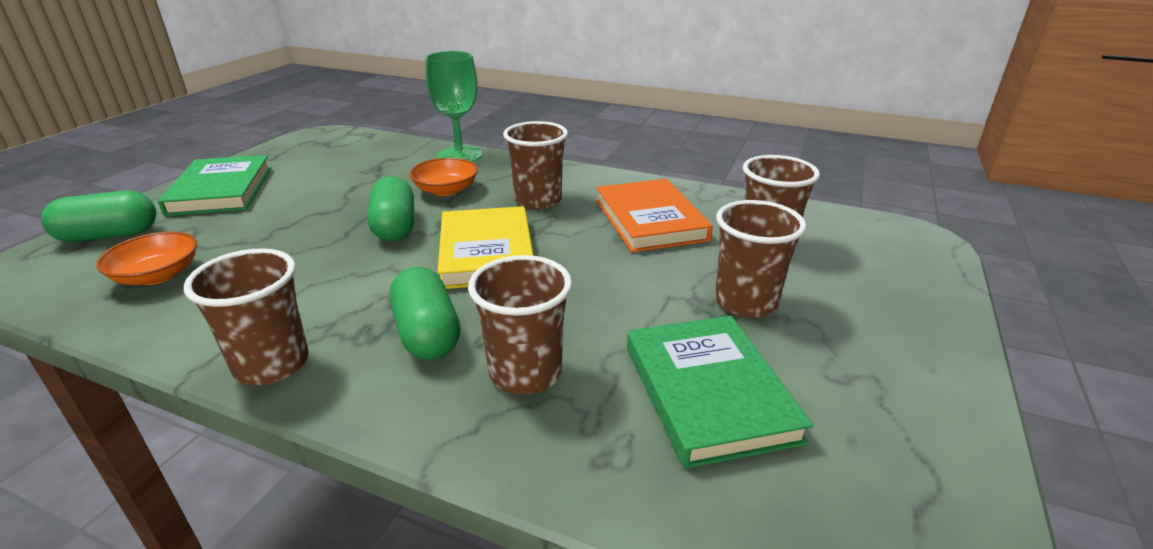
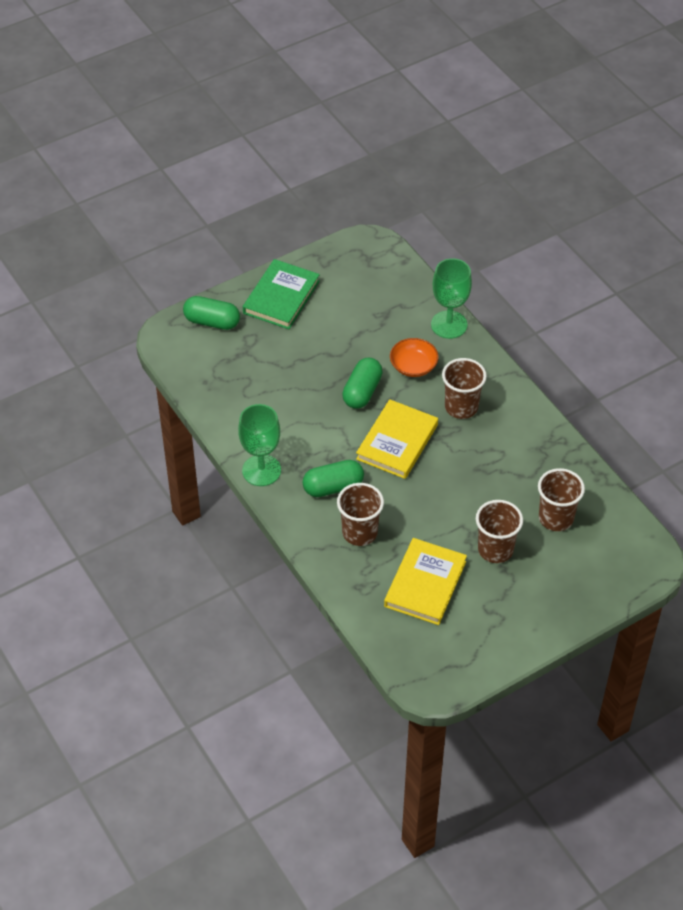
camera: 35 degrees right, 20 degrees up
orange bowl [96,231,197,285] -> none
brown cup [184,248,309,385] -> green goblet [238,404,281,486]
green capsule [390,267,460,360] -> green capsule turned 60 degrees clockwise [302,460,364,497]
orange book [596,179,713,252] -> none
green book [627,316,813,469] -> yellow book [384,538,467,625]

